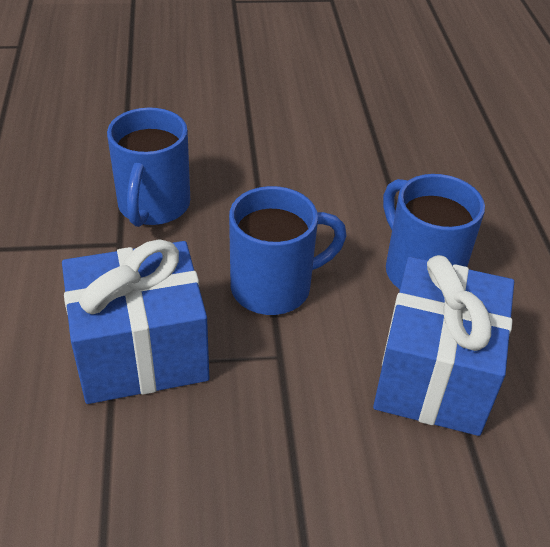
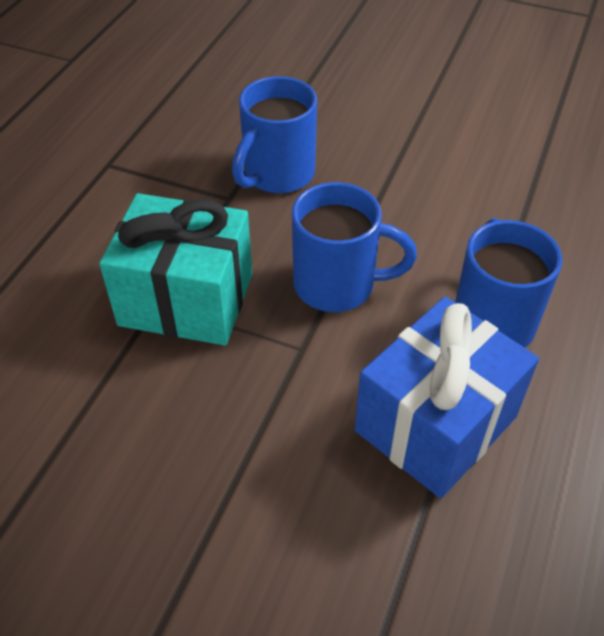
camera: 30 degrees right, 5 degrees up
blue gift [62,239,209,404] -> turquoise gift [99,193,252,346]

